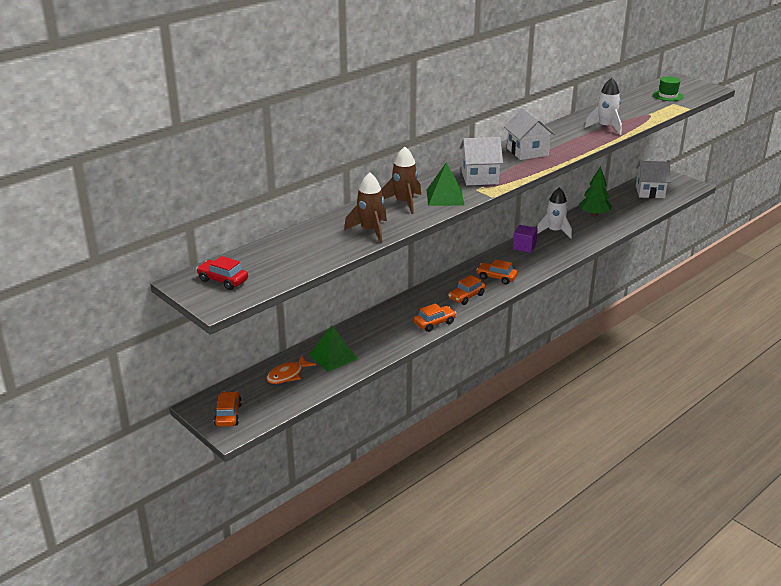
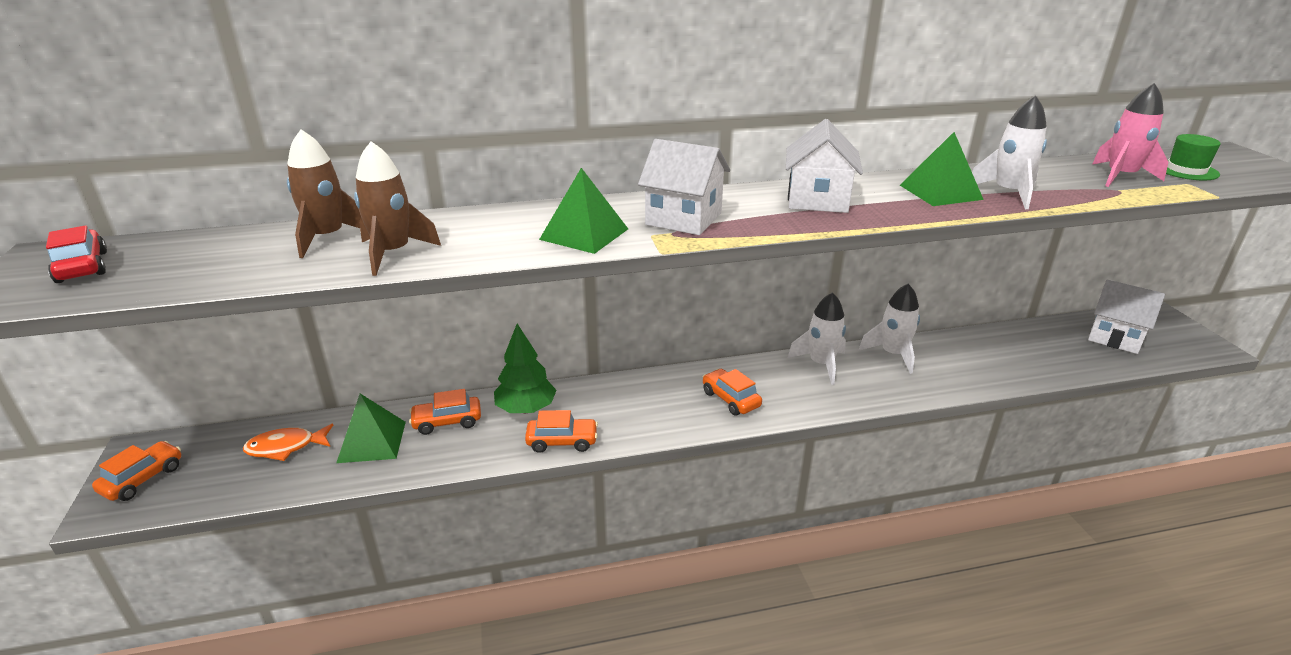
camera: 30 degrees right, 0 degrees up
brown rocket [381,147,421,214] -> brown rocket moved to [287,130,361,258]
orange car [448,275,485,305] -> orange car moved to [409,389,481,435]
purple cube [513,225,538,253] -> white rocket [788,292,846,385]
green tree [579,166,612,216] -> green tree moved to [494,324,557,413]
none -> green pyramid [900,132,984,206]
none -> pink rocket [1092,83,1168,187]

